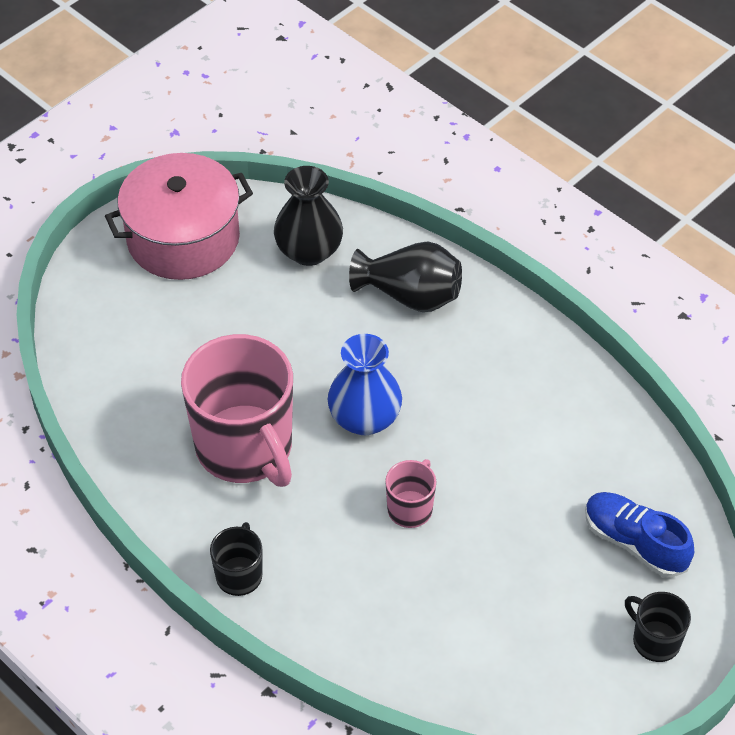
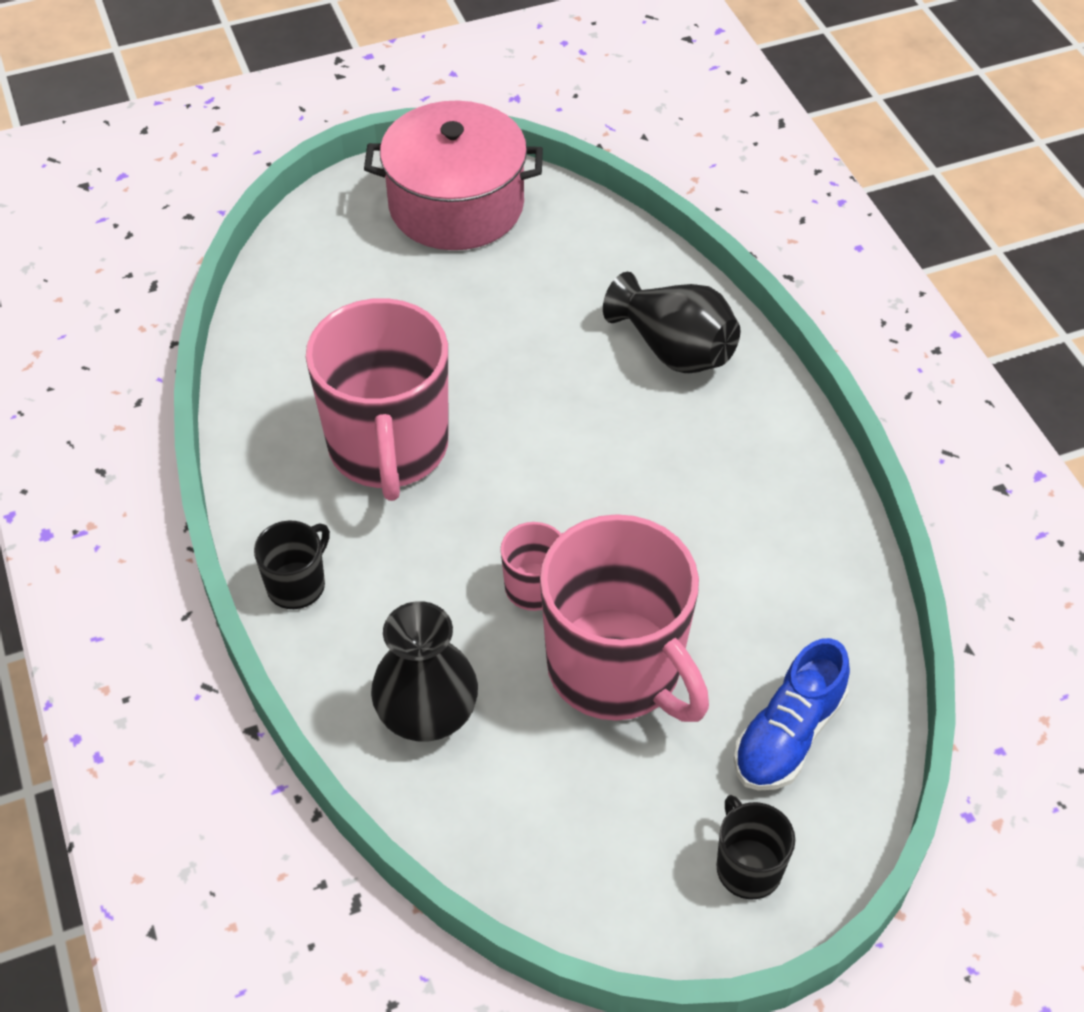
camera: 25 degrees right, 0 degrees up
black vase [274,166,343,266] -> black vase moved to [371,601,478,742]
blue vase [327,334,402,435] -> none
blue shoe [585,492,694,578] -> blue shoe turned 120 degrees counterclockwise [734,638,850,791]
none -> pink mug [540,514,709,722]

